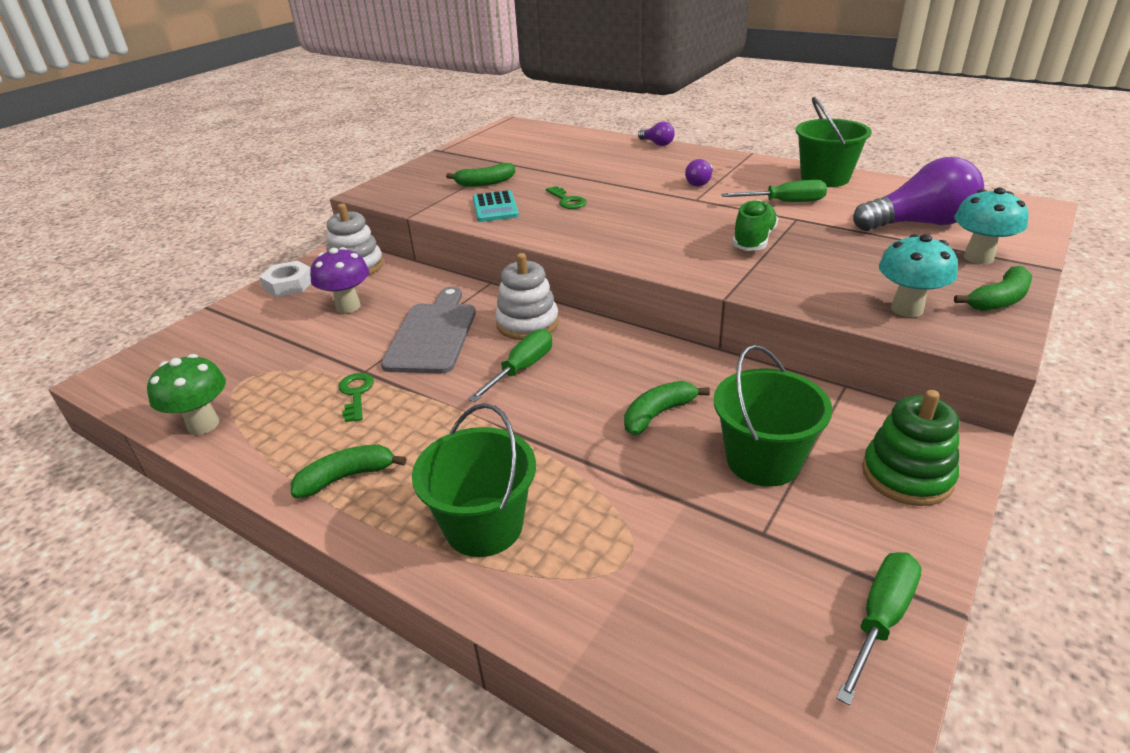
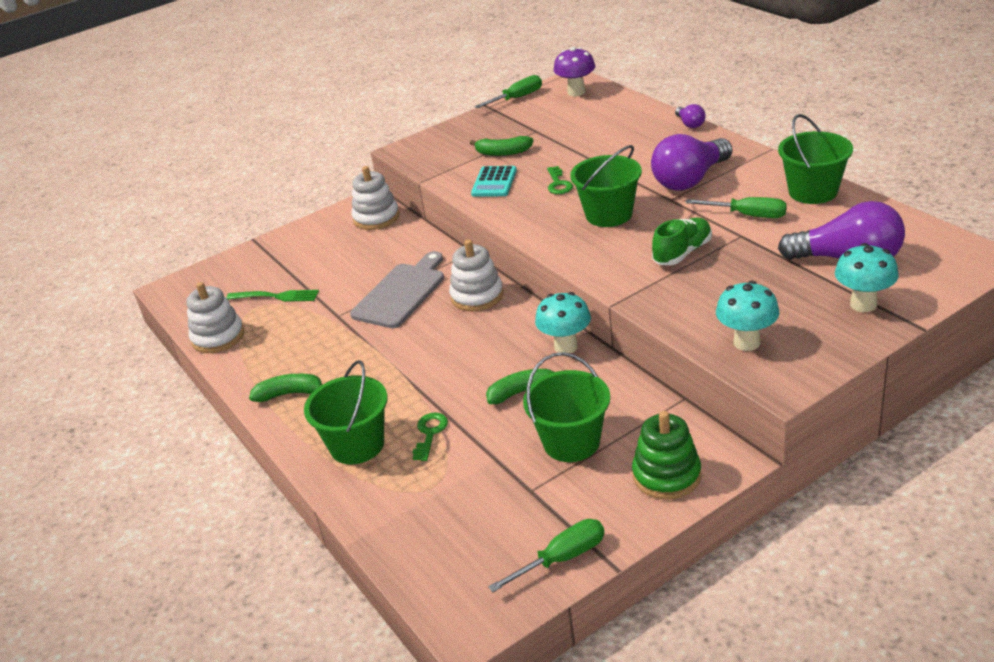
camera: 25 degrees right, 0 degrees up
green mushroom [147,354,226,435] -> white stacking toy [186,282,244,353]
white nut [260,261,311,297] -> none
purple mushroom [310,247,369,313] -> purple mushroom moved to [554,47,595,96]
green key [338,373,374,422] -> green key moved to [413,413,448,461]
green screwdriver [468,329,552,402] -> green screwdriver moved to [474,75,542,108]
purple light bulb [685,159,713,187] -> purple light bulb [651,134,732,191], size x2.14
green banana [954,266,1032,311] -> none
none -> green fork [226,290,319,302]
none -> turquoise mushroom [535,292,591,353]
none -> green bucket [570,145,642,227]

